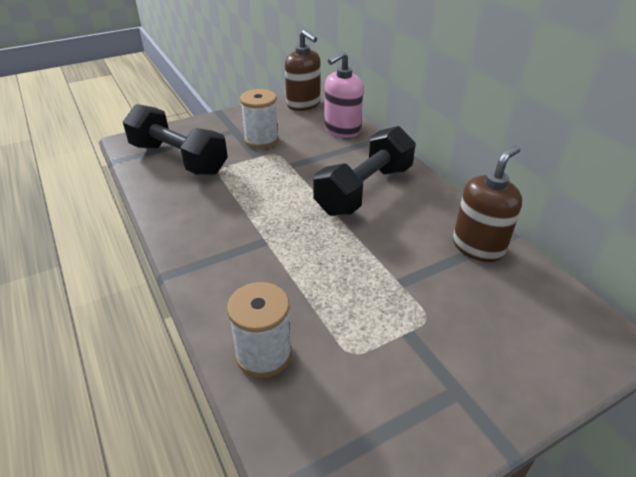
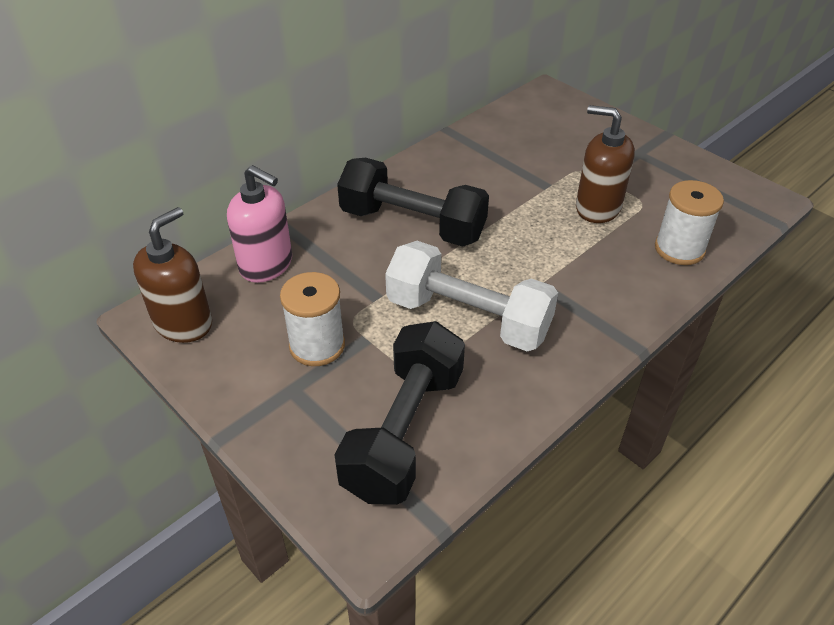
camera: 105 degrees left, 5 degrees up
brown soap dispenser [453,145,522,262] -> brown soap dispenser moved to [576,105,635,223]
none -> white dumbbell [385,241,558,351]

